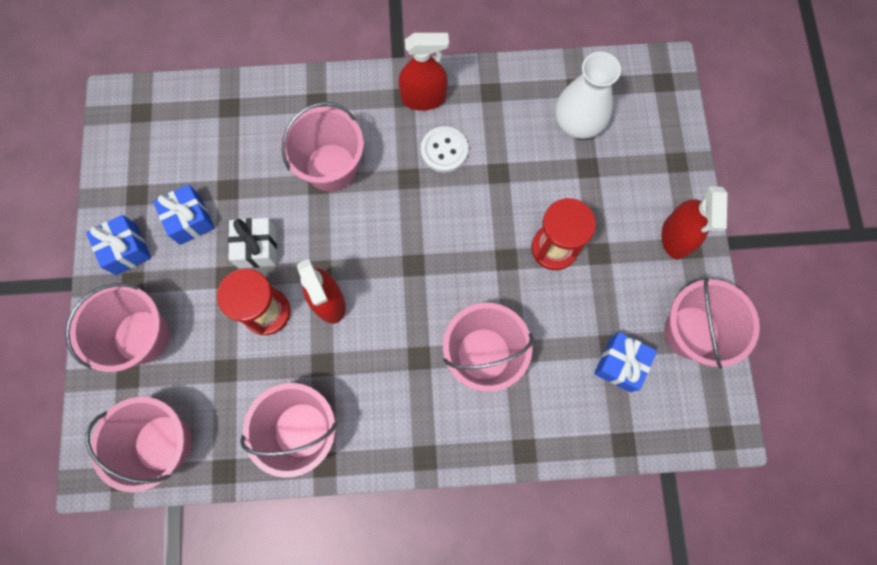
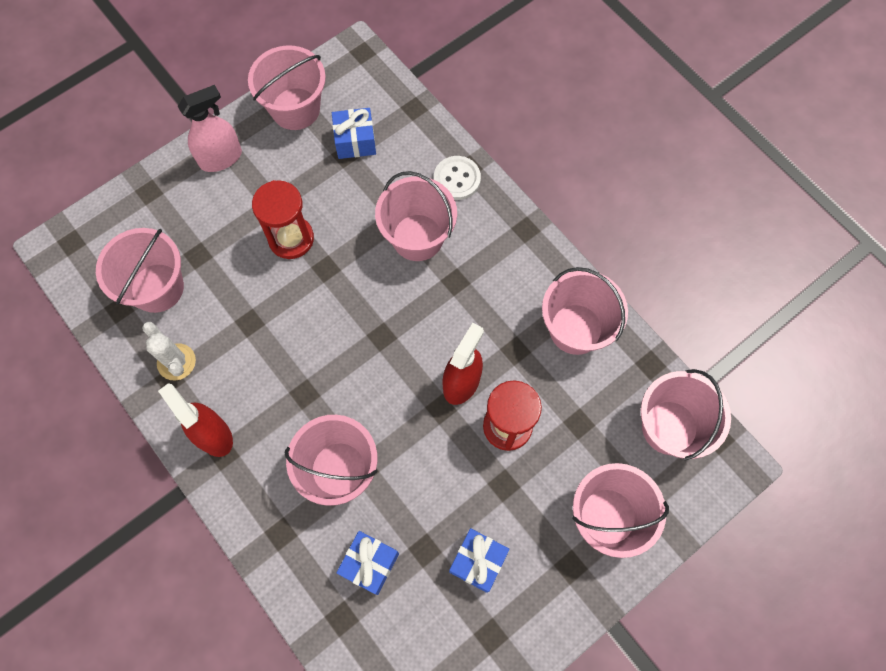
camera: 125 degrees left, 5 degrees down
blue gift [86,215,151,275] -> blue gift moved to [337,531,399,595]
white gift [228,218,277,268] -> none
white button [421,126,468,173] -> white button moved to [434,156,481,200]
white vase [555,52,621,139] -> pink bucket [96,228,184,313]
red spray bottle [661,186,727,259] -> pink spray bottle [178,85,242,172]
none -> white cactus [142,322,196,381]

